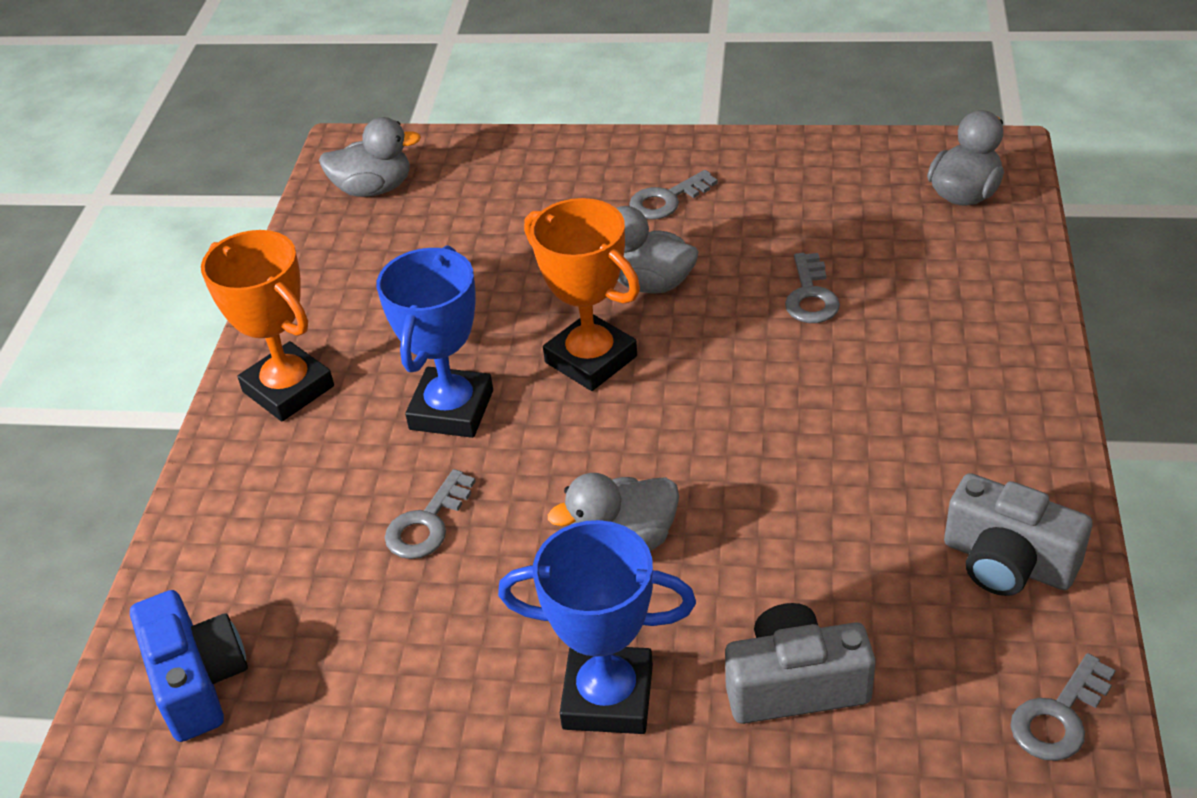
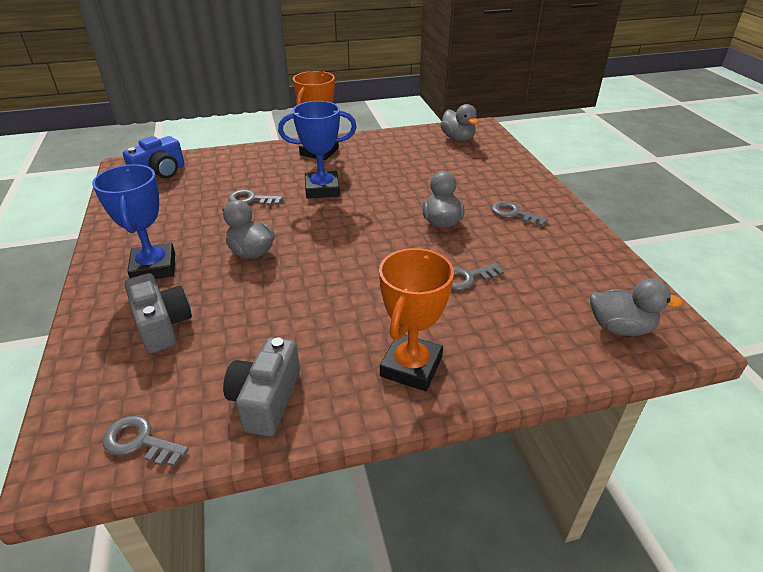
camera: 65 degrees right, 5 degrees down
orange trophy [524,198,640,391] -> orange trophy moved to [379,248,454,391]

